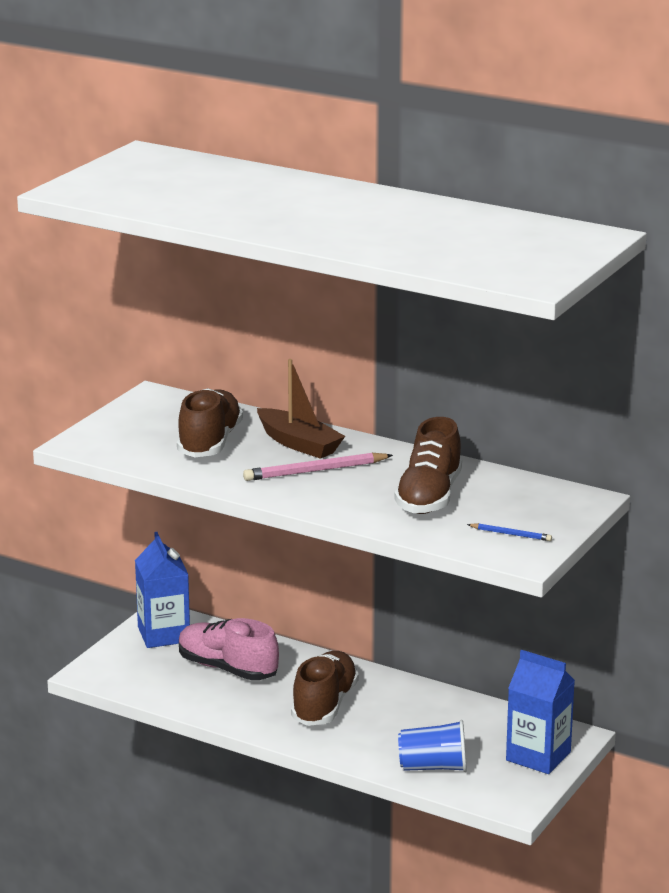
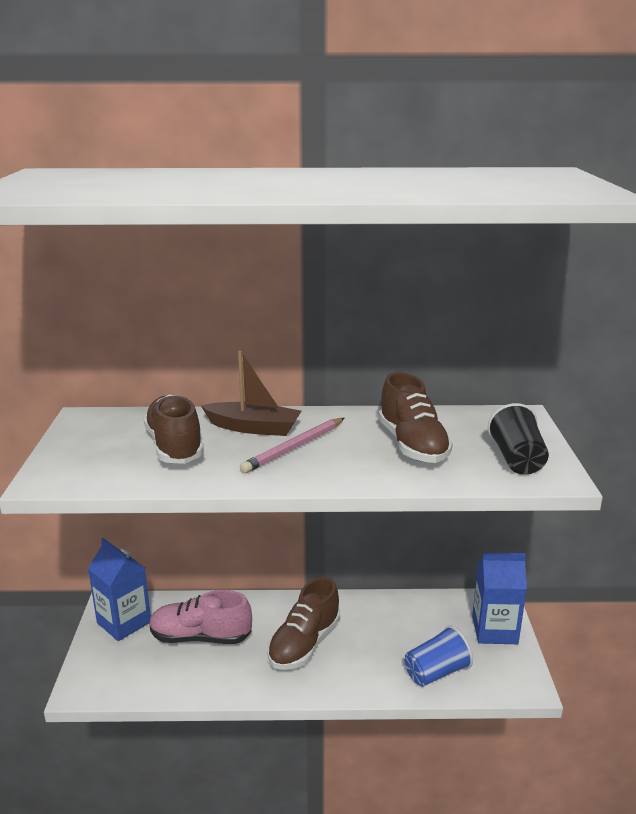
camera: 30 degrees left, 0 degrees up
brown shoe [291,651,359,726] -> brown shoe turned 135 degrees counterclockwise [267,577,340,670]
blue pencil [467,523,552,541] -> black cup [488,403,549,474]

